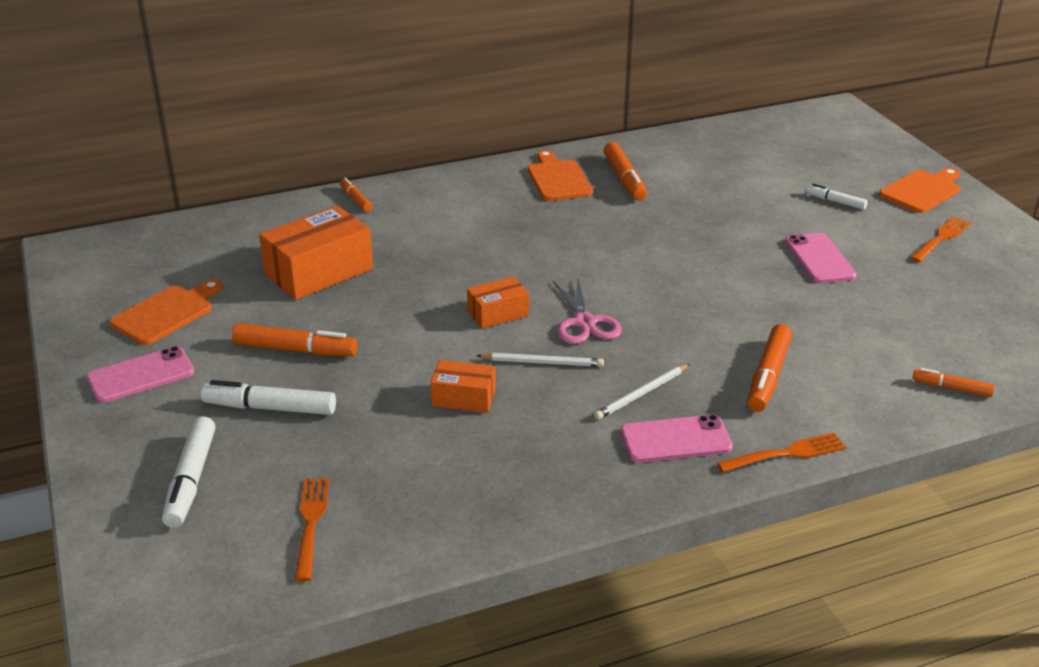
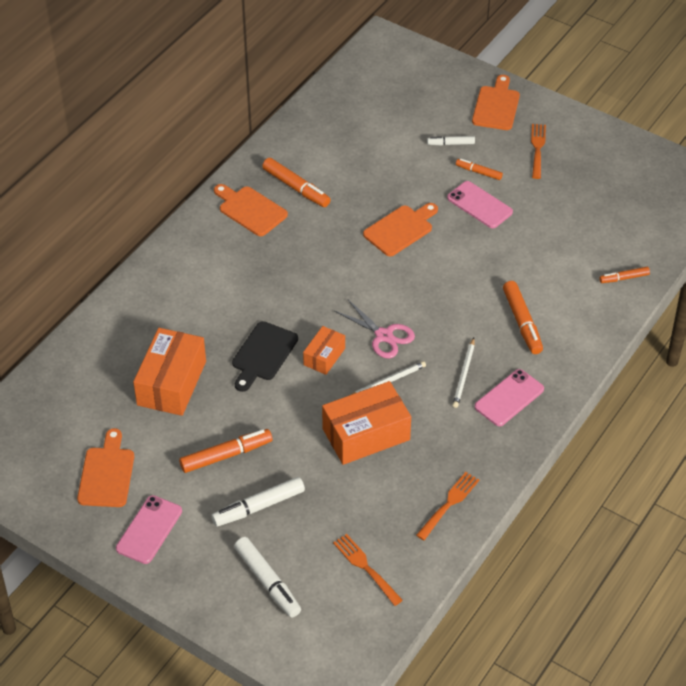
camera: 35 degrees left, 15 degrees up
orange marker [340,178,373,212] -> orange marker moved to [456,159,503,180]
orange box [430,360,496,413] -> orange box [322,381,411,465], size x1.82
orange fork [717,433,846,472] -> orange fork moved to [416,472,479,540]
none -> black cutting board [232,321,298,392]
none -> orange cutting board [363,203,438,256]

